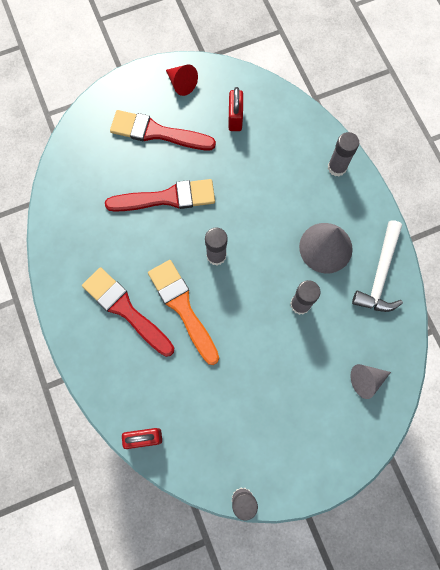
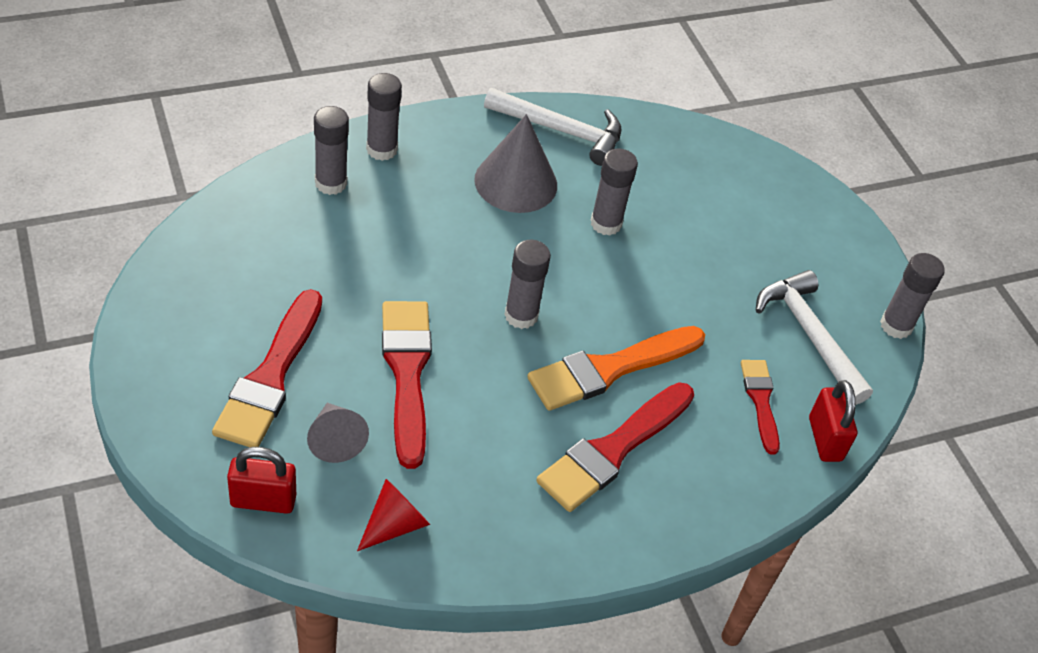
camera: 95 degrees left, 25 degrees down
red cone [166,65,198,96] -> red cone moved to [357,479,430,551]
red padlock [228,87,243,131] -> red padlock moved to [227,447,296,514]
grey cone [350,364,391,399] -> grey cone moved to [307,403,369,463]
none -> grey glue stick [314,106,349,195]
none -> red brush [741,360,780,455]
none -> white hammer [756,270,873,405]

